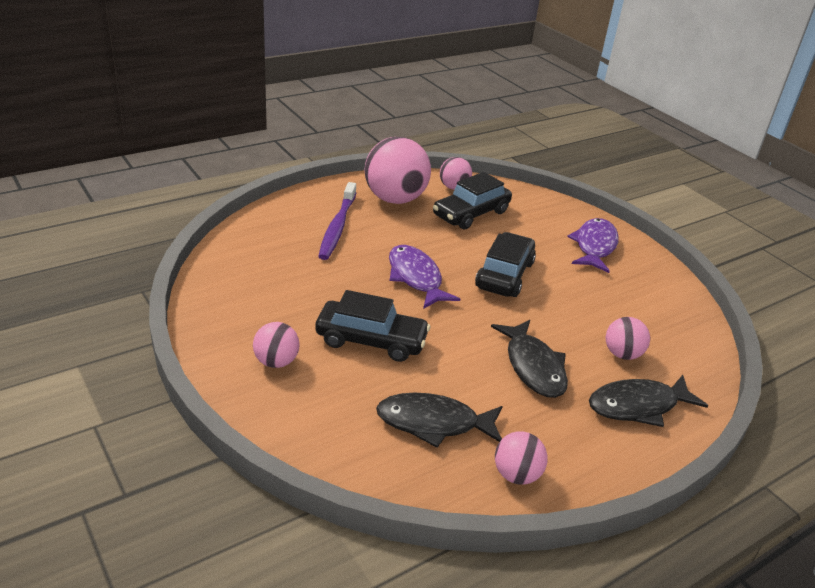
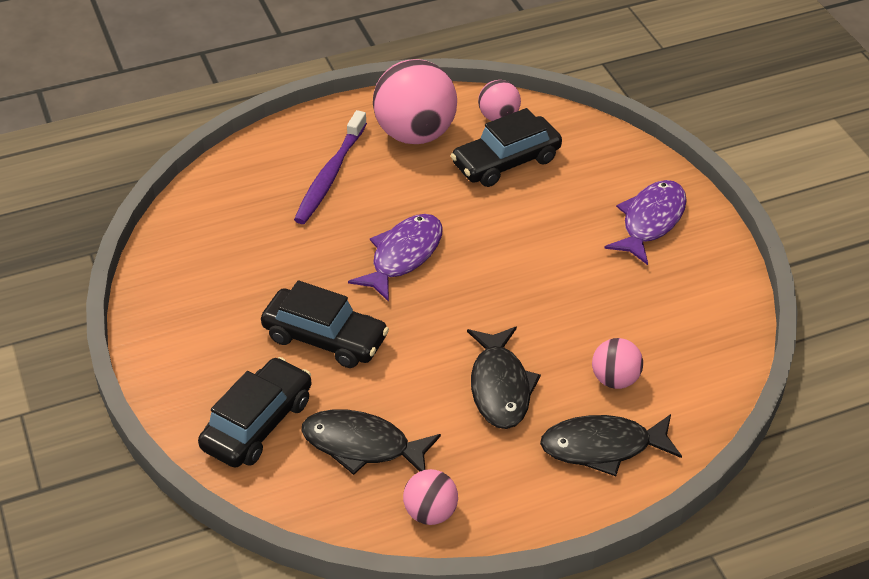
camera: 15 degrees right, 10 degrees up
pink ball [253,322,300,368] -> none
purple fish [389,245,460,309] -> purple fish turned 45 degrees clockwise [348,214,443,302]
black car [475,232,536,297] -> black car moved to [198,357,311,468]

